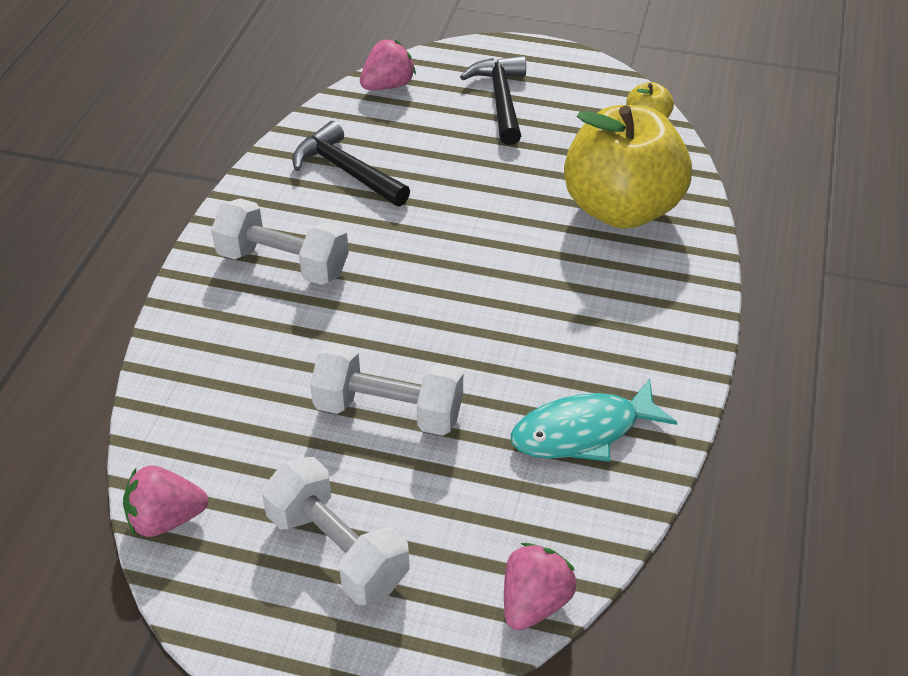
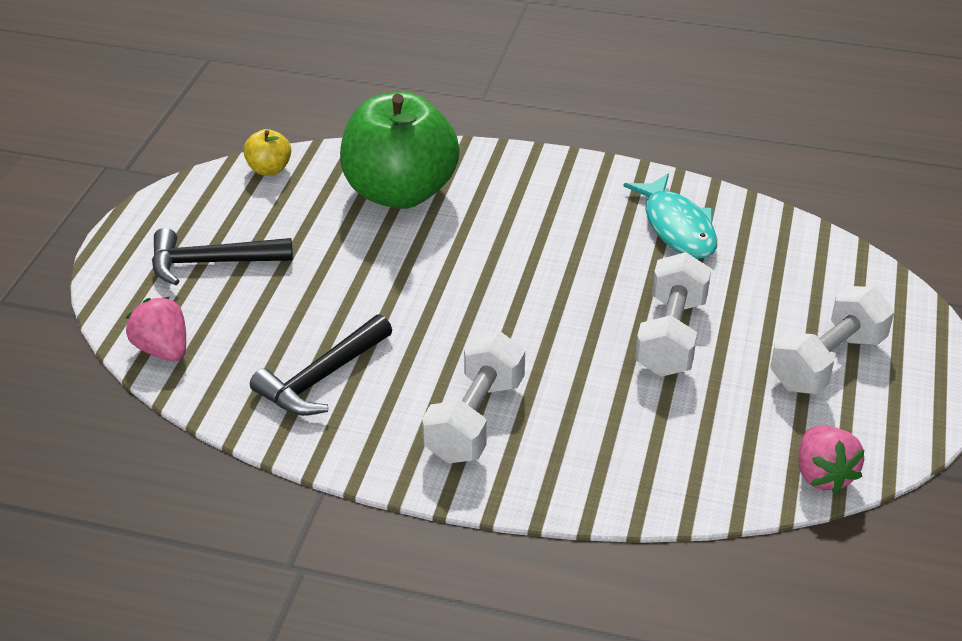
camera: 90 degrees left, 5 degrees down
pink strawberry [504,543,577,631] -> none
yellow apple [564,105,692,229] -> green apple [340,92,460,209]

